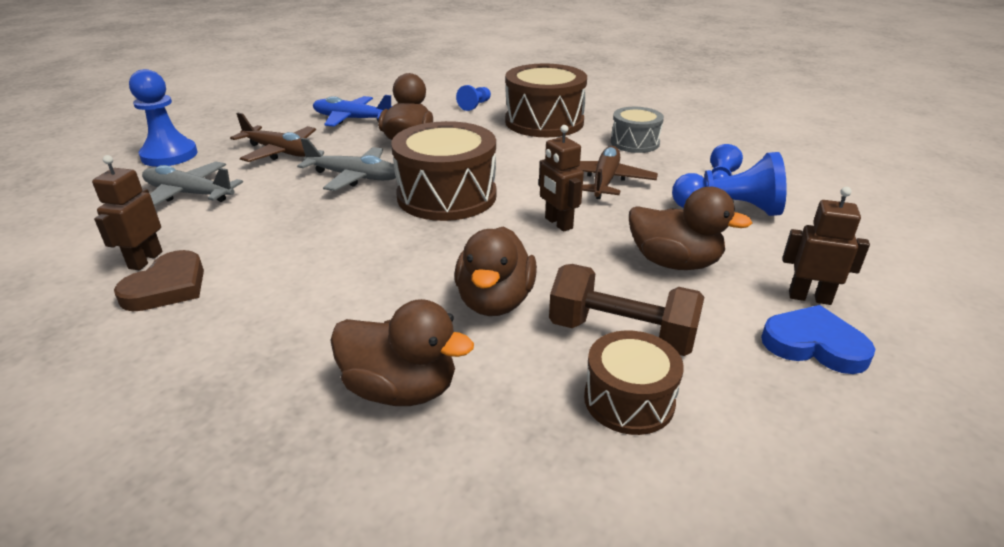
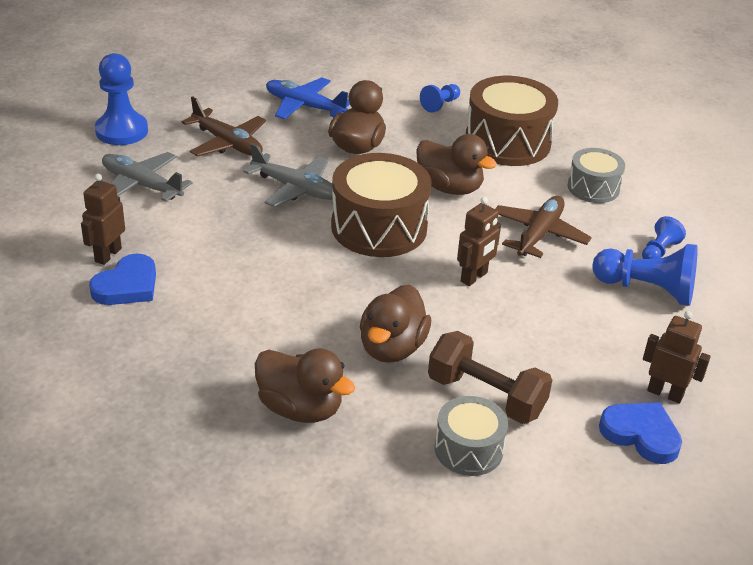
camera: 10 degrees right, 5 degrees up
brown heart [114,250,204,311] -> blue heart [89,254,156,305]
brown robot [539,125,584,232] -> brown robot turned 120 degrees counterclockwise [457,197,501,286]
brown drum [584,330,684,435] -> grey drum [435,396,508,476]
brown duck [629,187,752,270] -> brown duck moved to [416,134,497,195]

